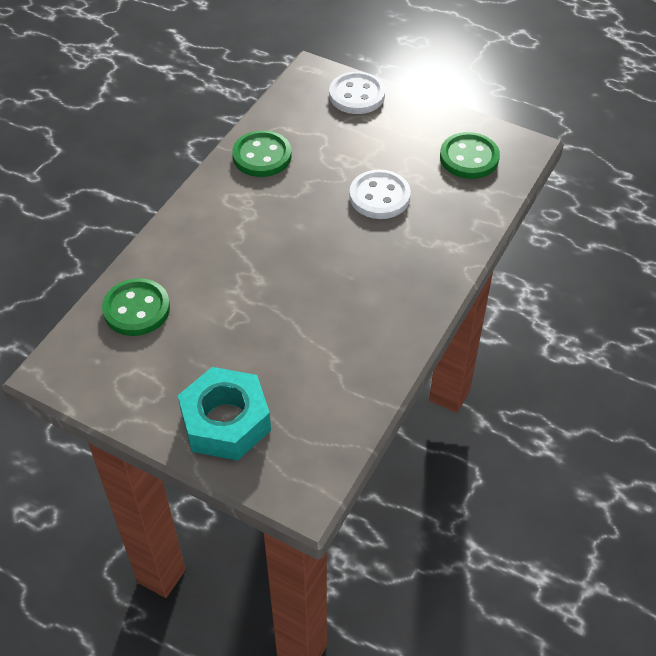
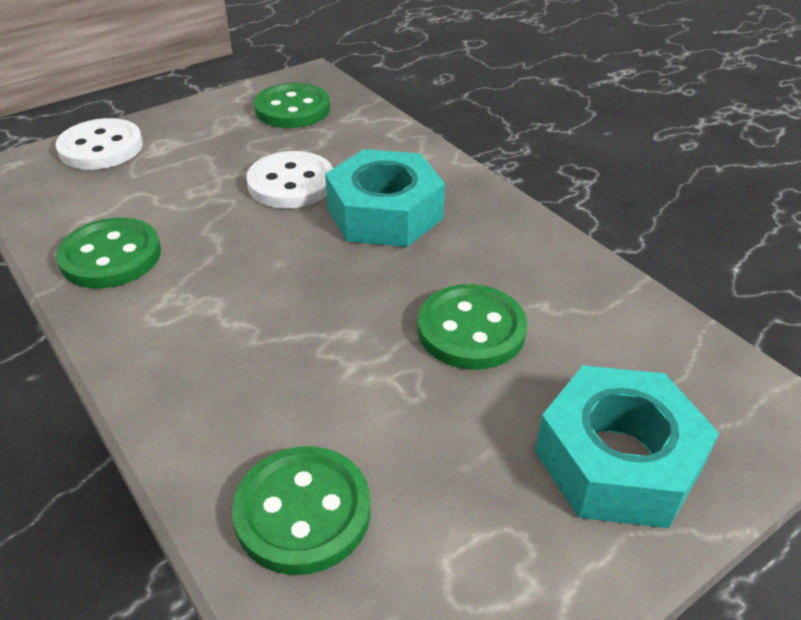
camera: 65 degrees left, 10 degrees down
none -> turquoise nut [325,149,445,247]
none -> green button [418,284,527,370]

